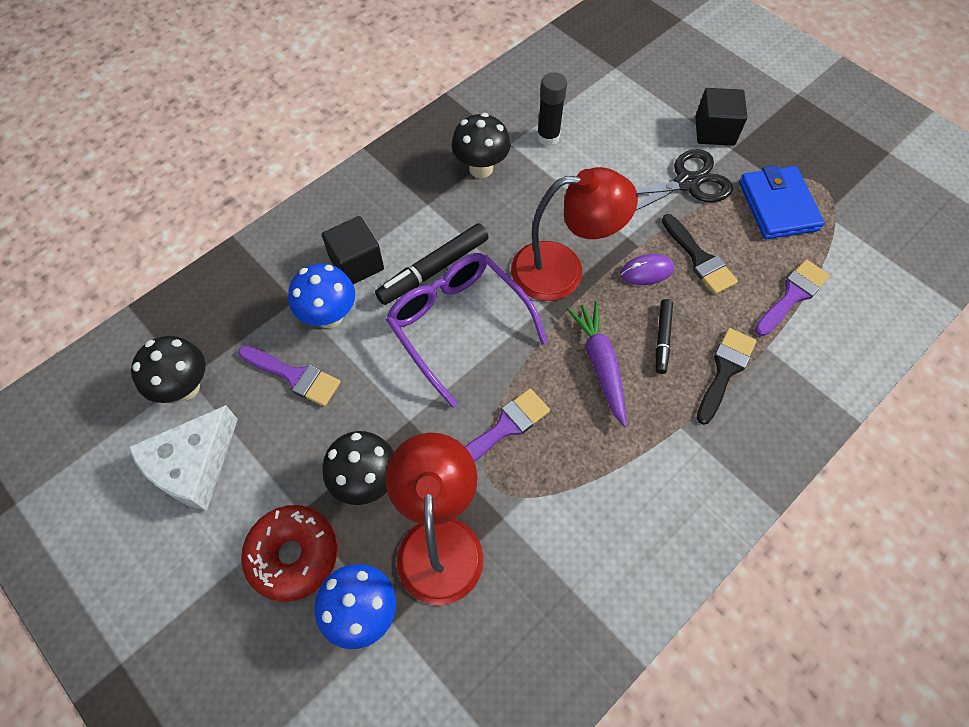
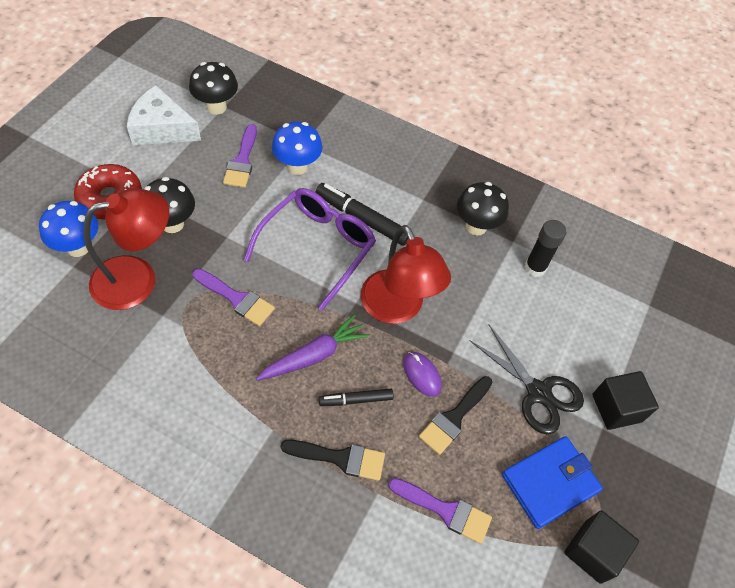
camera: 65 degrees right, 5 degrees down
black cube [322,216,384,284] -> black cube moved to [564,510,639,584]

